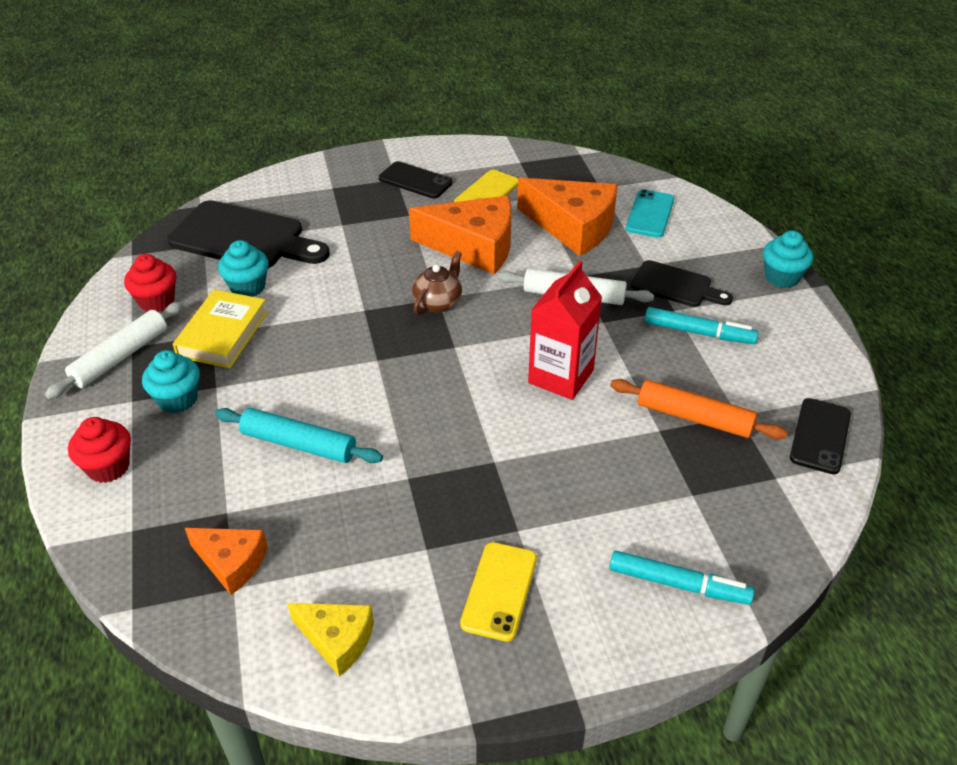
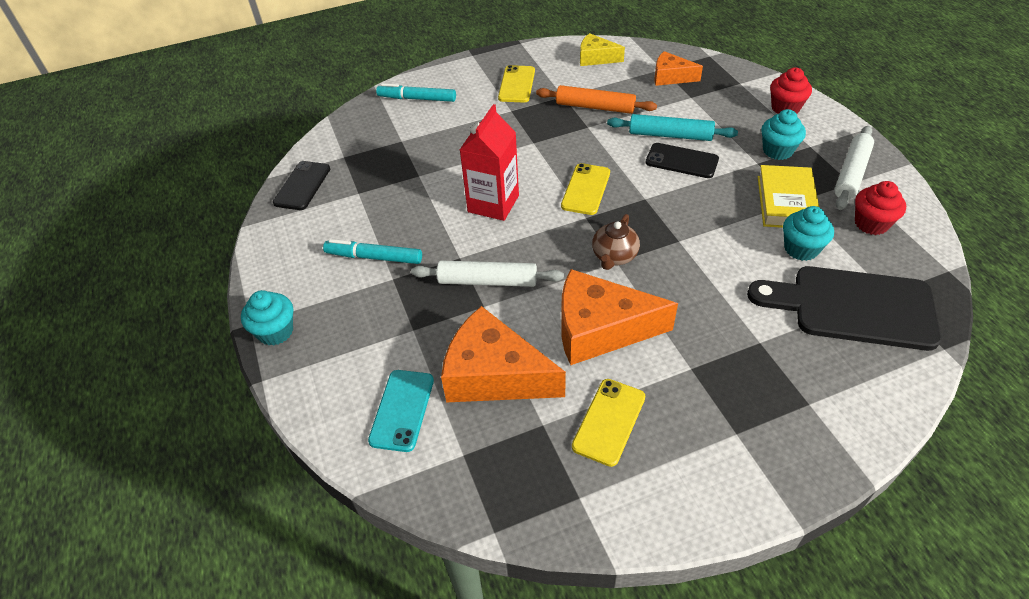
camera: 175 degrees right, 5 degrees up
black phone [379,161,453,198] -> black phone moved to [646,143,719,178]
orange rolling pin [610,379,788,439] -> orange rolling pin moved to [536,85,657,114]
black cutting board [631,260,733,307] -> none
none -> yellow phone [561,163,610,215]

